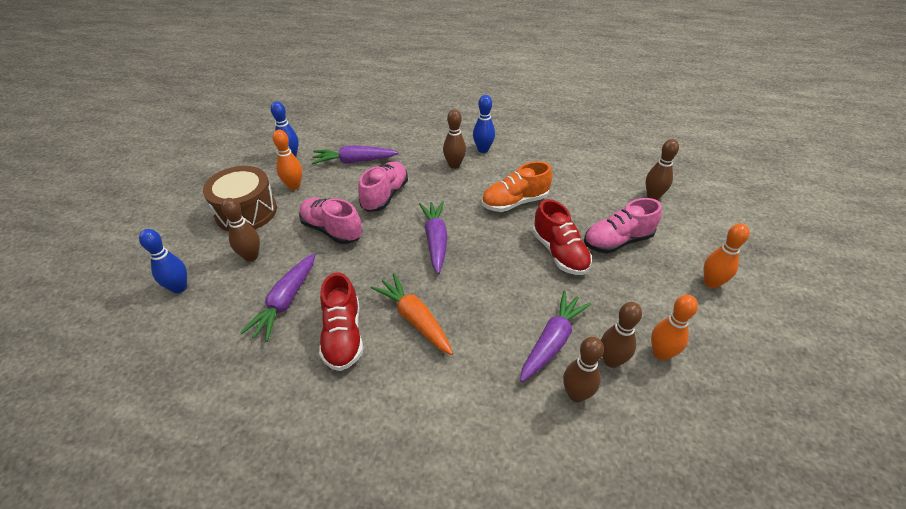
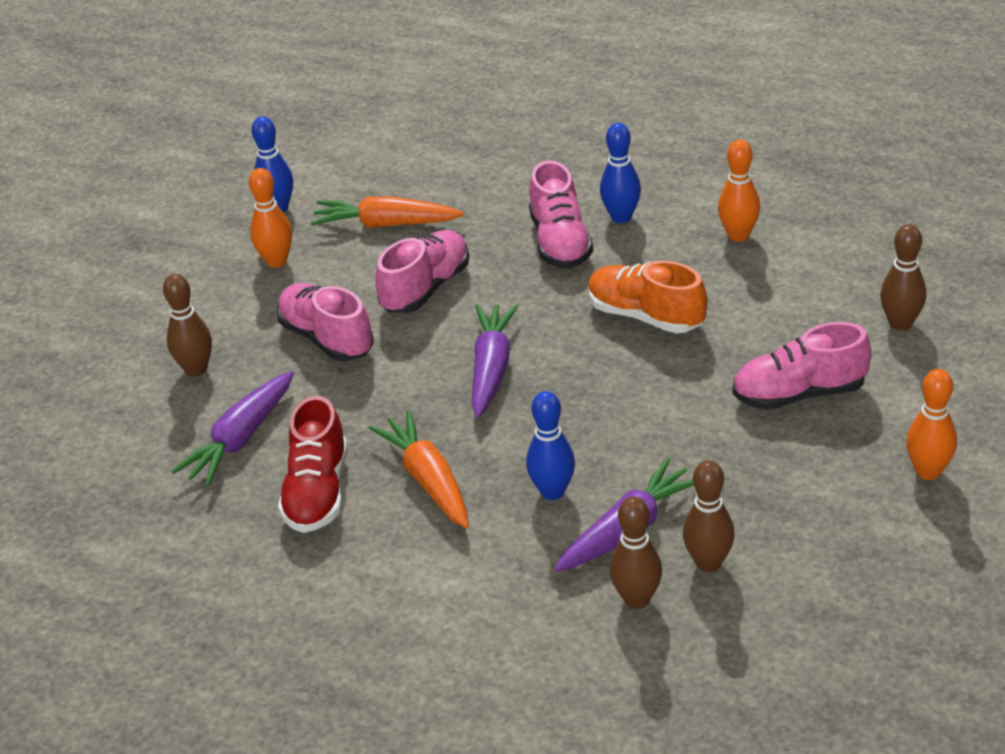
camera: 15 degrees right, 5 degrees down
blue bowling pin [139,229,187,293] -> blue bowling pin moved to [526,391,575,500]
brown drum [203,166,277,231] -> none
purple carrot [312,145,399,164] -> orange carrot [310,197,464,228]
brown bowling pin [443,109,466,169] -> pink shoe [529,161,593,269]
orange shoe [482,161,552,212] -> orange shoe turned 45 degrees clockwise [588,260,707,334]
red shoe [533,199,592,275] -> none
orange bowling pin [651,295,698,361] -> orange bowling pin moved to [718,140,760,242]

